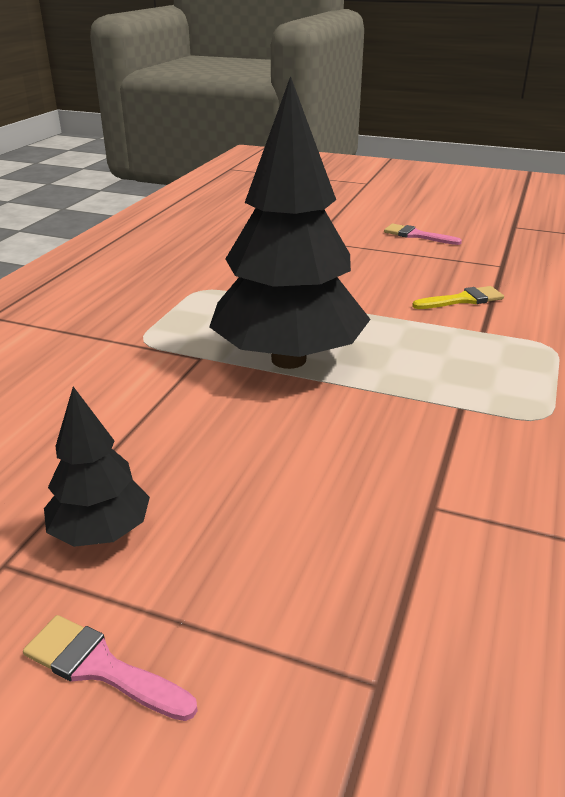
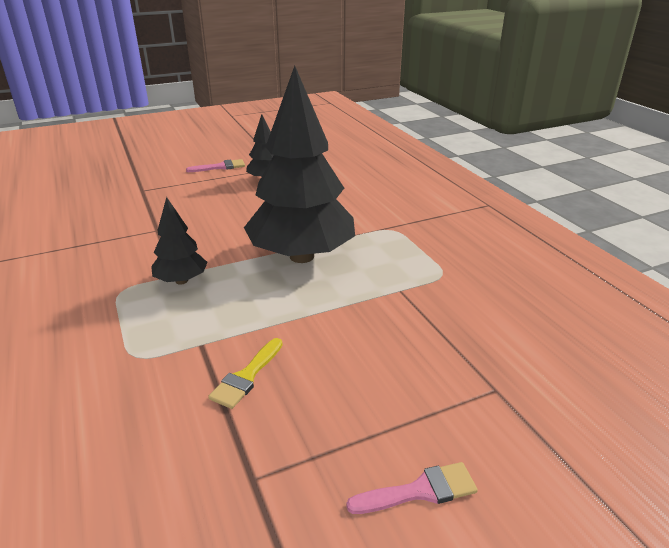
camera: 135 degrees right, 0 degrees up
none -> black tree [151,197,208,285]

